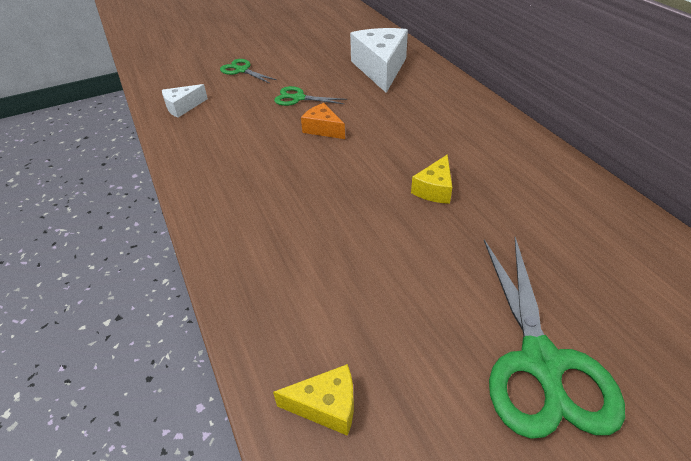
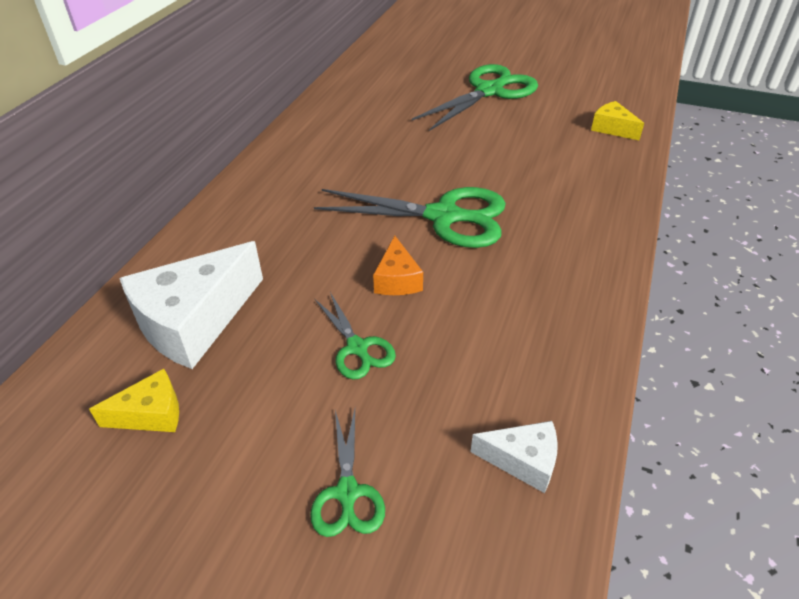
camera: 135 degrees left, 0 degrees up
yellow cheese [411,154,452,204] -> yellow cheese moved to [89,369,179,432]
none -> green scissors [314,187,506,248]

